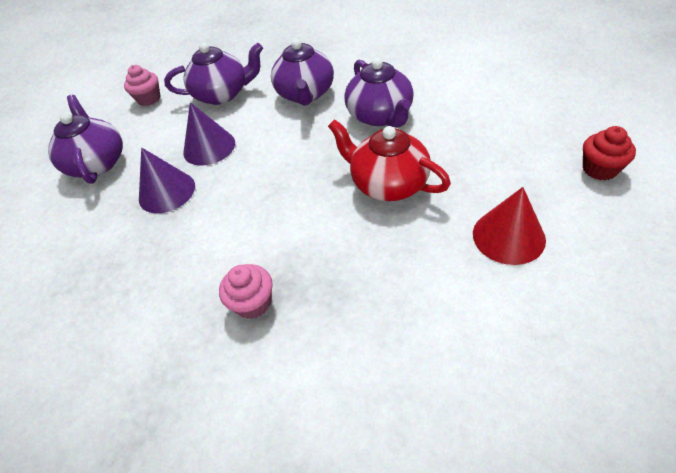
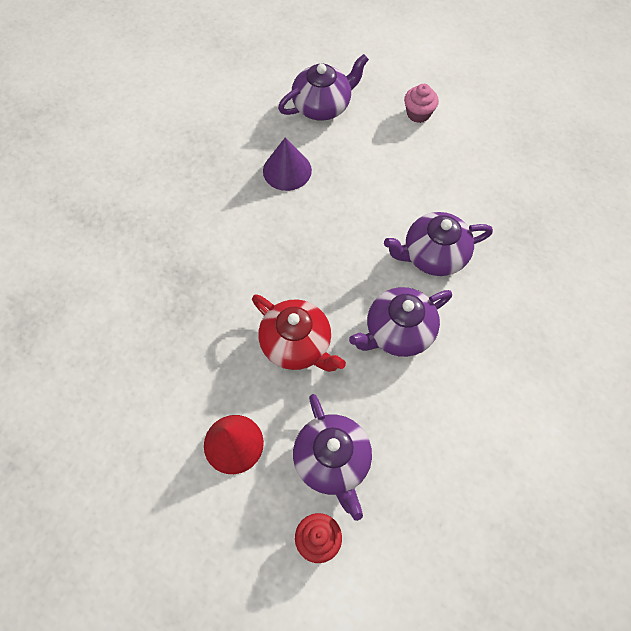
camera: 75 degrees right, 15 degrees up
purple teapot [164,43,263,105] -> purple teapot moved to [293,394,372,521]
purple cone [183,102,235,166] -> none
pink cupcake [219,264,273,319] -> none
red teapot [328,119,451,201] -> red teapot turned 105 degrees clockwise [252,294,346,372]

